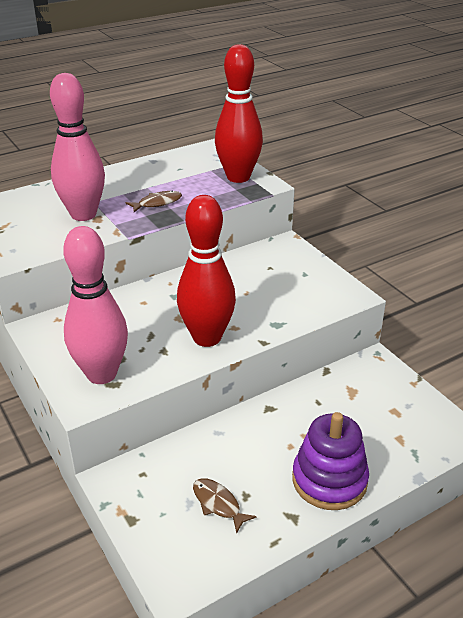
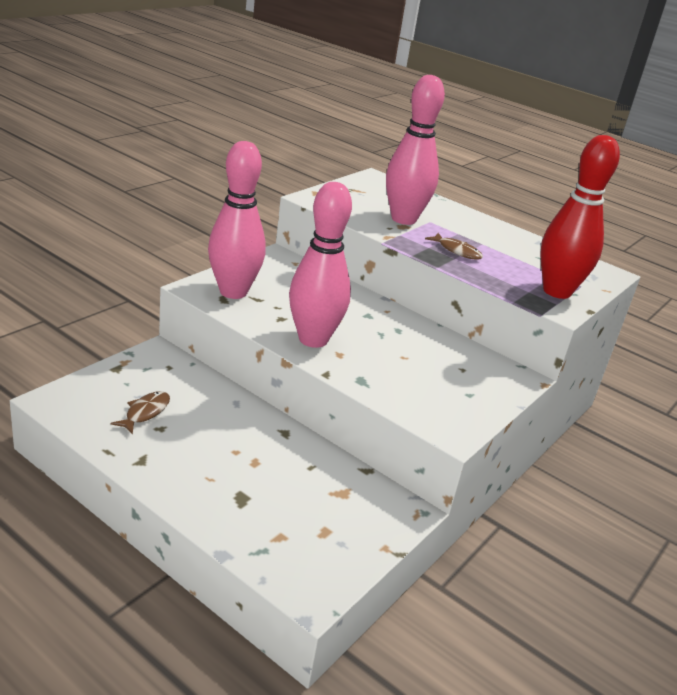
camera: 65 degrees right, 5 degrees down
red bowling pin [177,195,236,347] -> pink bowling pin [289,182,352,348]
purple stacking toy [292,412,369,510] -> none

